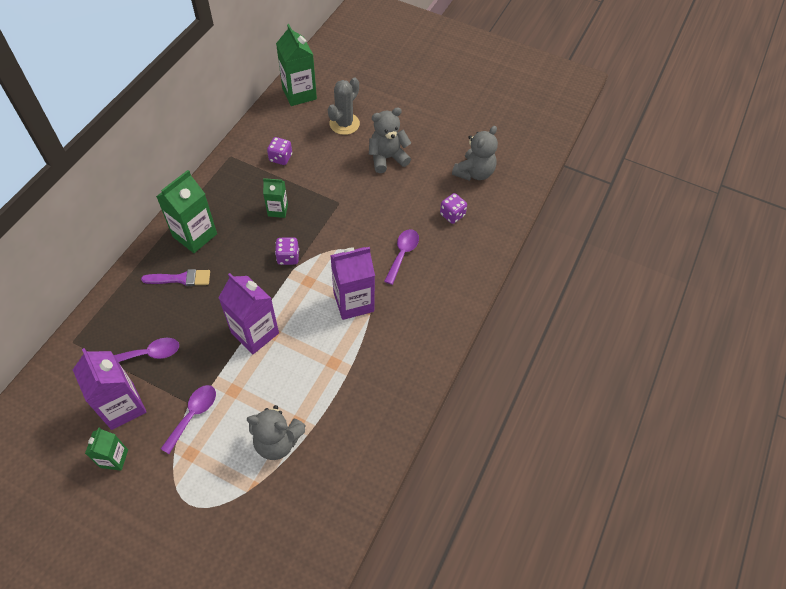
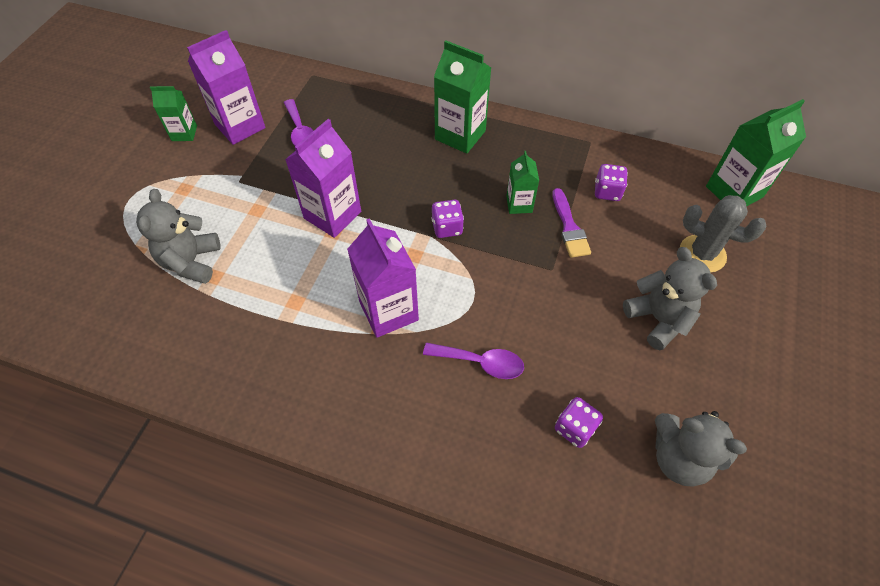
camera: 85 degrees right, 0 degrees up
purple brush [141,269,210,286] -> purple brush moved to [552,188,591,258]
purple spoon [161,385,216,454] -> none

